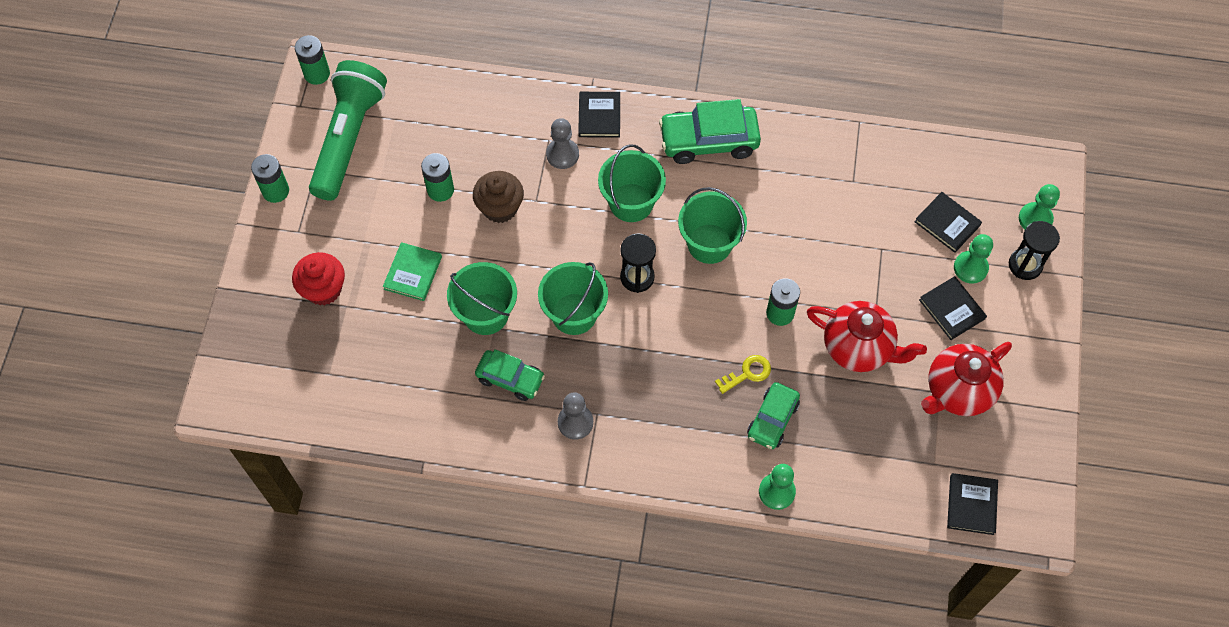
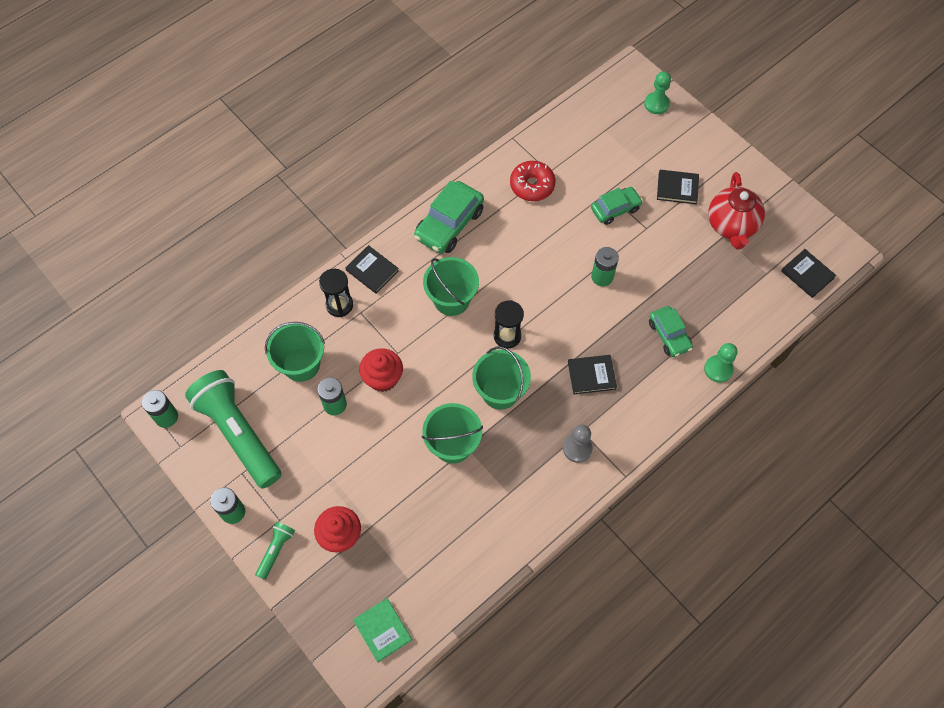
camera: 50 degrees left, 0 degrees up
green book [383,242,442,301] -> green book moved to [353,598,412,663]
brown cupcake [473,171,524,223] -> red cupcake [359,348,403,392]
green car [475,349,545,401] -> green car moved to [591,187,643,225]
grey pawn [546,118,579,169] -> none
green bucket [678,187,747,264] -> green bucket moved to [265,322,325,382]
yellow key [715,355,771,394] -> none
red teapot [807,301,927,372] -> none
black book [915,192,982,253] -> black book moved to [568,355,617,394]
green pawn [954,234,993,284] -> none
black hourglass [1009,221,1060,280] -> black hourglass moved to [319,269,353,317]
none -> green flashlight [255,522,295,580]
none -> red donut [510,161,555,201]

